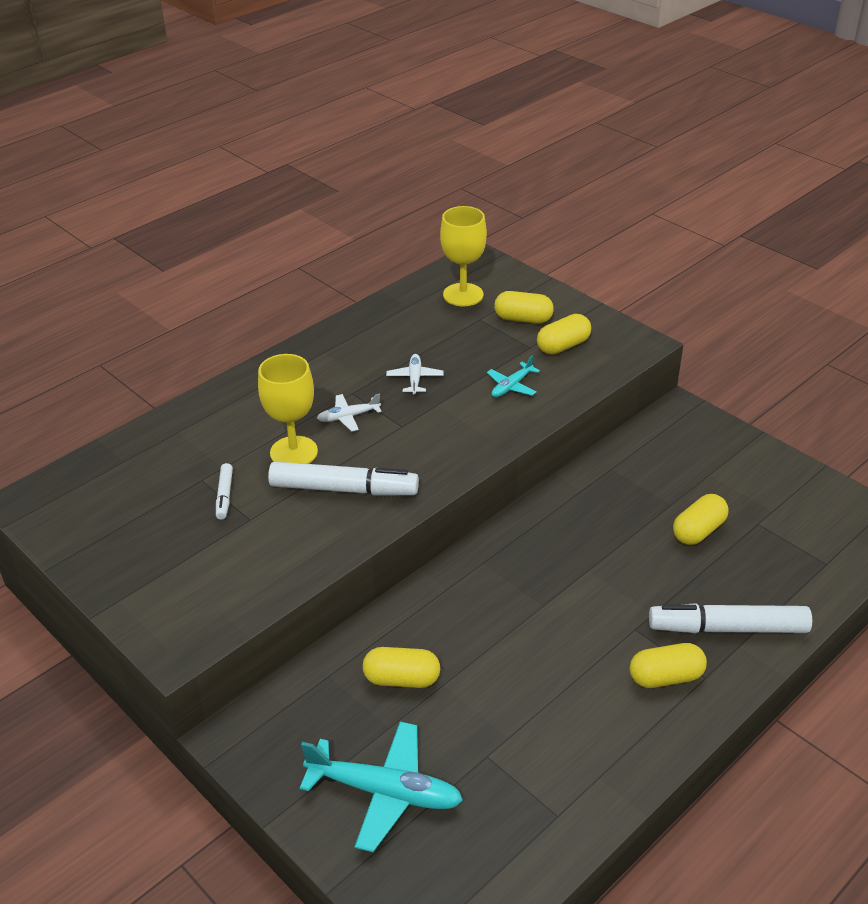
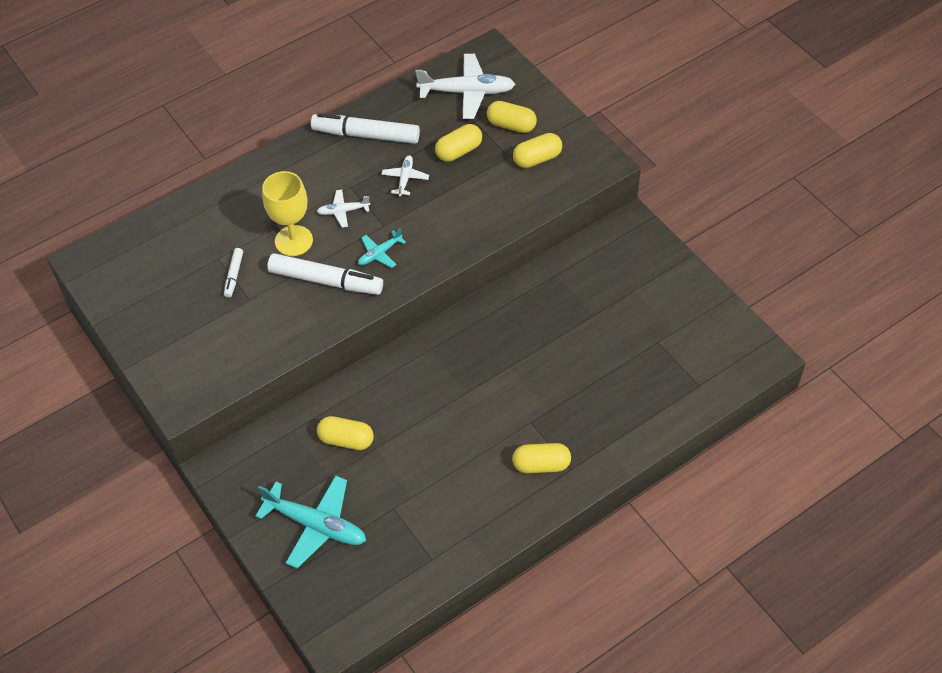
camera: 10 degrees right, 15 degrees up
yellow goblet [440,206,487,306] -> white plane [415,54,515,119]
turquoise plane [487,355,540,397] -> turquoise plane moved to [358,228,406,268]
white marker [649,603,812,633] -> white marker moved to [311,113,420,144]
yellow capsule [673,494,729,545] -> yellow capsule moved to [435,124,482,162]

